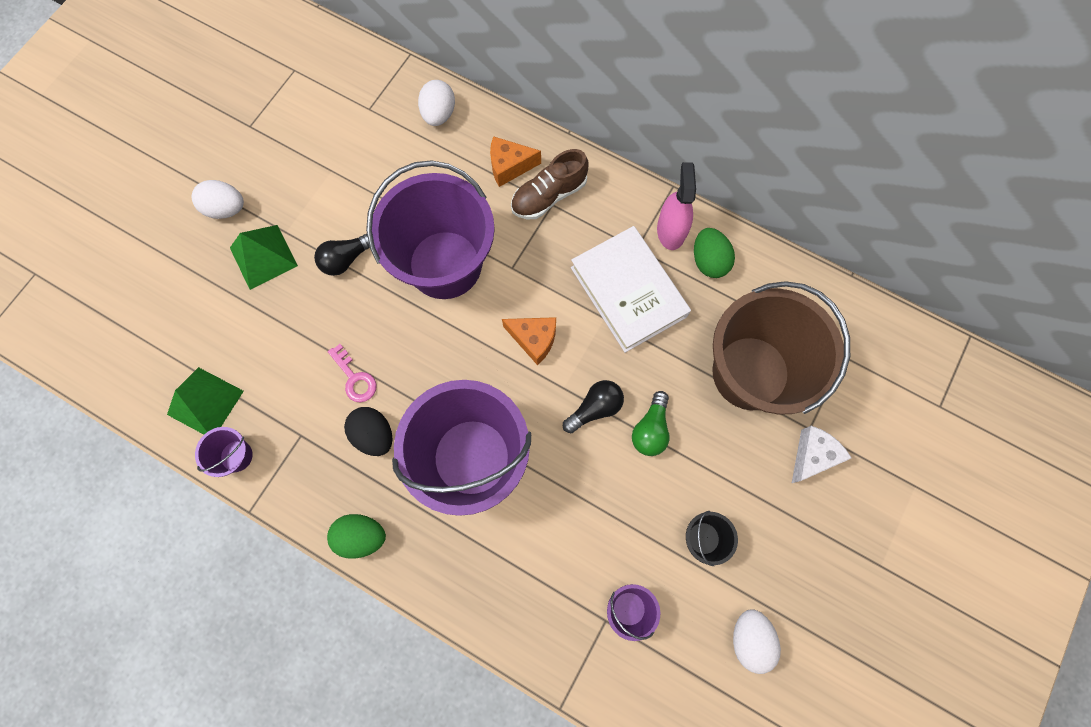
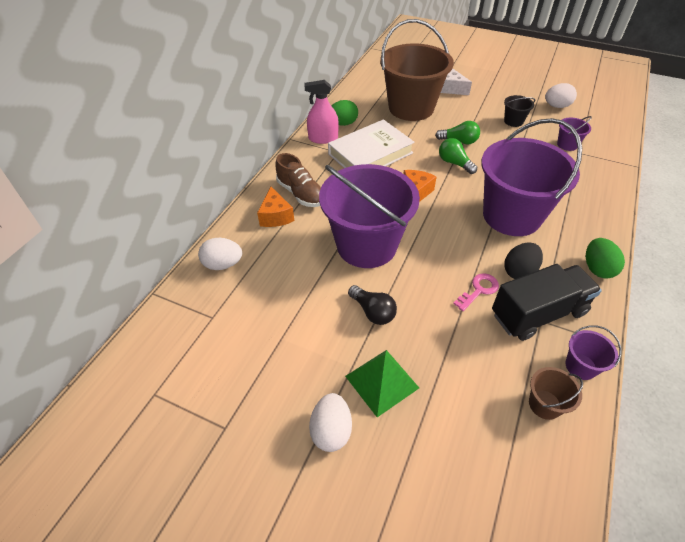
camera: 95 degrees left, 25 degrees down
green pyramid [167,367,244,434] -> brown bucket [529,367,583,420]
black light bulb [563,380,624,433] -> green light bulb [439,138,477,174]
none -> black truck [492,264,602,341]

